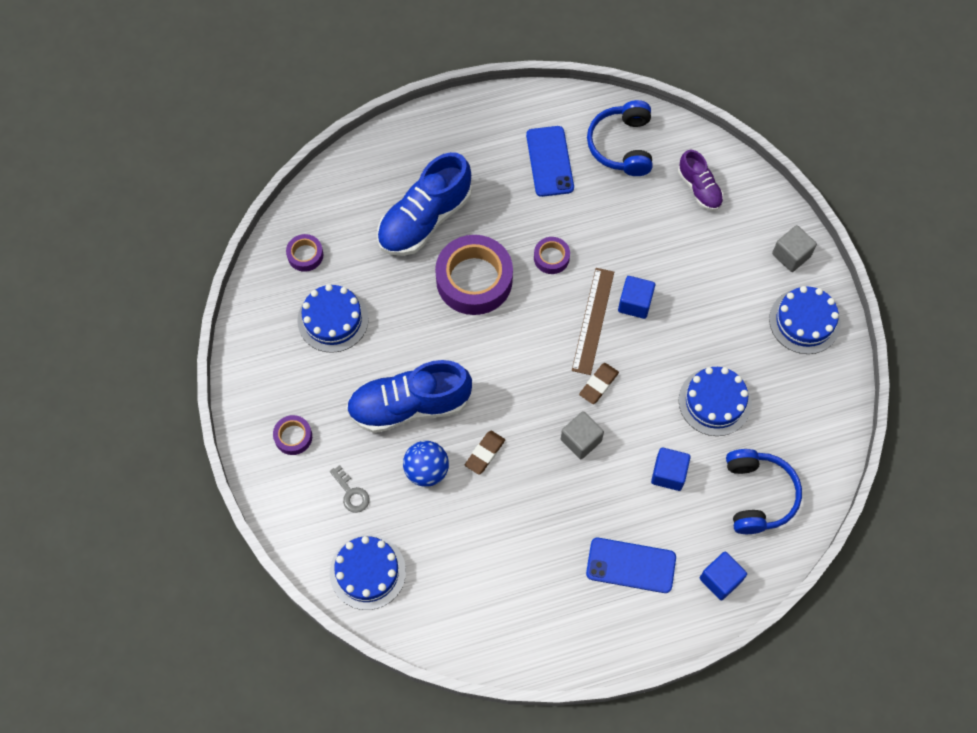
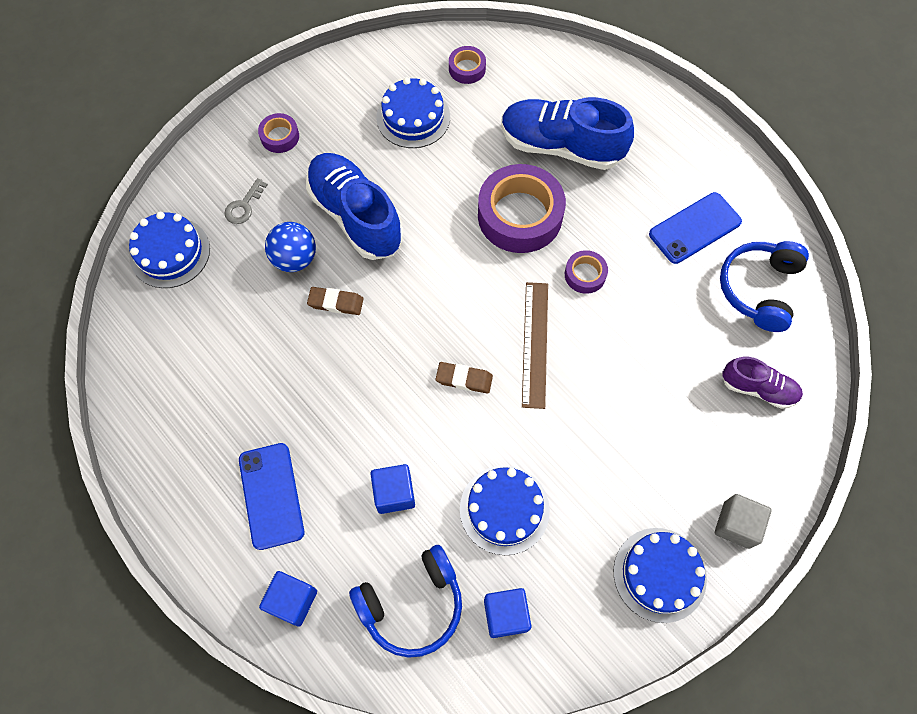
camera: 65 degrees right, 0 degrees up
grey cube [561,411,604,459] -> none
brown ruler [572,268,614,375] -> brown ruler turned 75 degrees counterclockwise [522,282,548,409]
blue headphones [587,100,653,176] -> blue headphones turned 45 degrees counterclockwise [720,241,809,332]
blue cube [618,276,655,319] -> blue cube moved to [484,588,531,638]
purple shoe [678,150,724,211] -> purple shoe turned 105 degrees counterclockwise [722,357,803,409]

